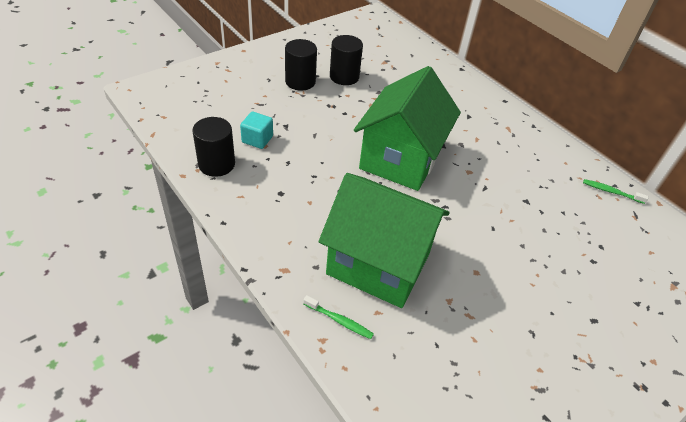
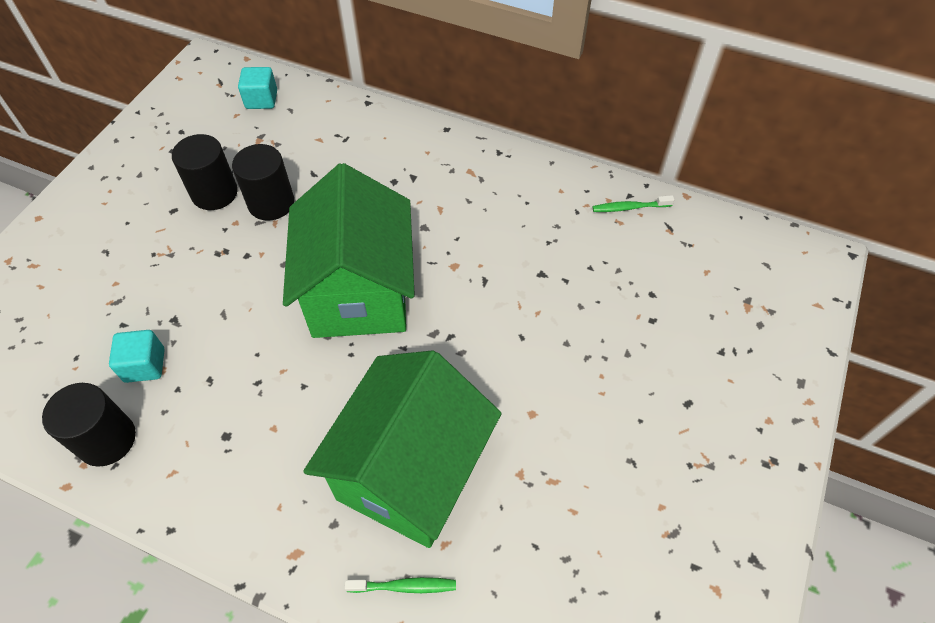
camera: 25 degrees left, 10 degrees up
black cylinder [285,39,317,91] -> black cylinder moved to [232,144,294,221]
green house [319,173,450,308] -> green house turned 60 degrees counterclockwise [303,350,502,548]
none -> turquoise cube [238,67,277,109]

